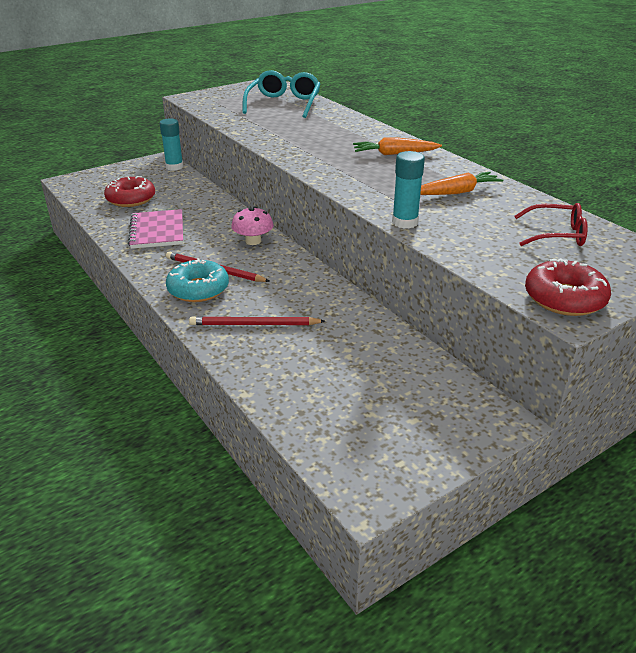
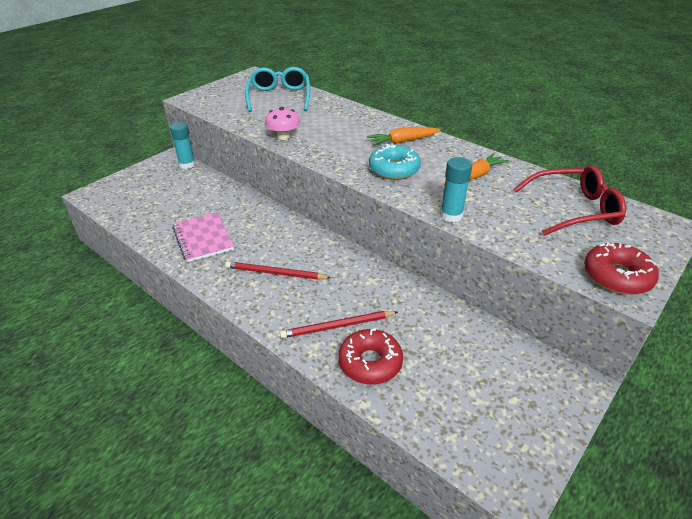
camera: 15 degrees left, 5 degrees up
red donut [104,176,155,207] -> red donut moved to [338,328,403,384]
turquoise donut [166,258,229,302] -> turquoise donut moved to [369,144,421,180]
pink mushroom [231,207,273,245] -> pink mushroom moved to [265,107,301,140]
red glasses [514,203,588,246] -> red glasses [514,165,626,236], size x1.53

